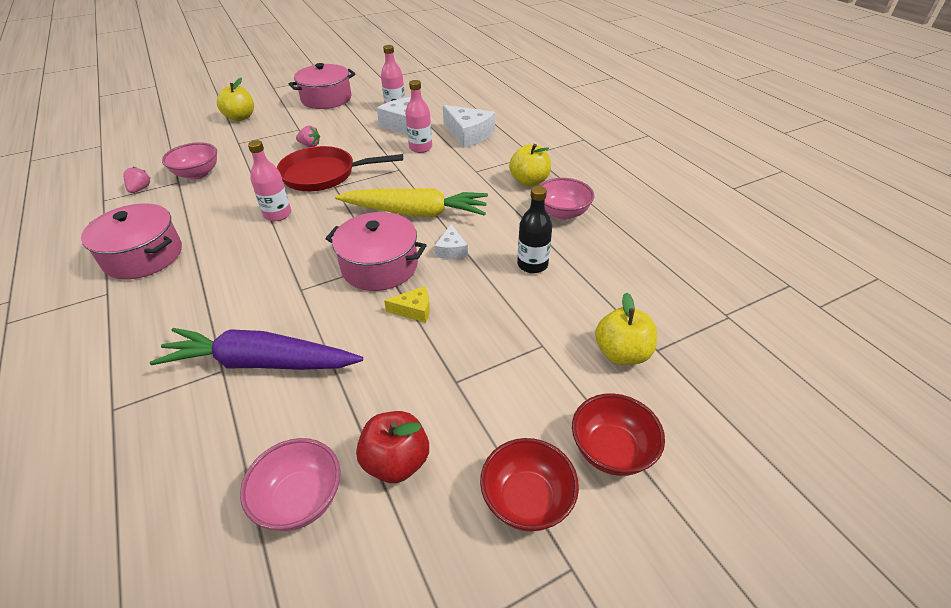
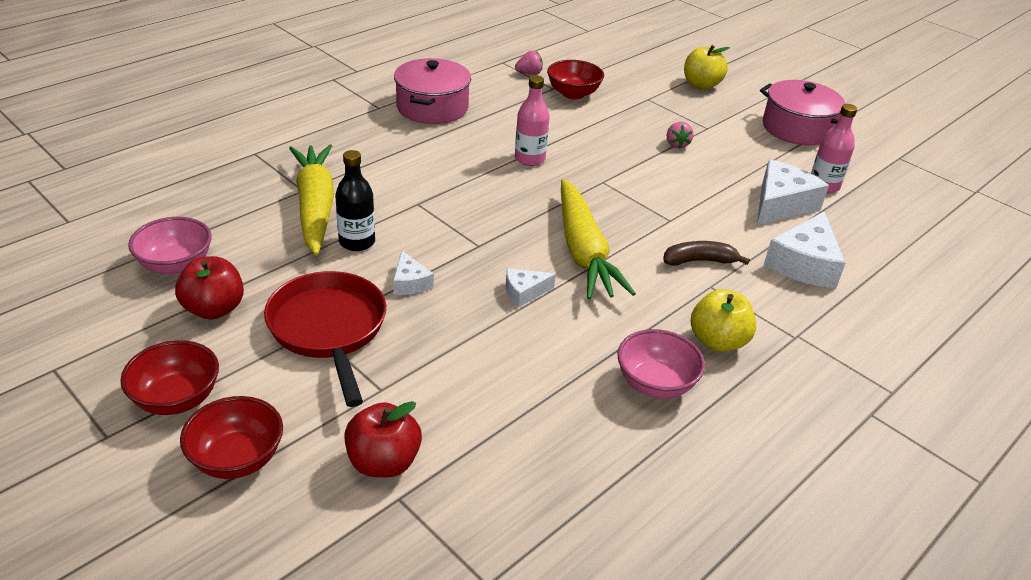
camera: 70 degrees right, 5 degrees down
purple carrot [150,328,363,370] -> yellow carrot [289,144,334,255]
pink bowl [162,142,217,180] -> red bowl [547,60,604,99]
red pan [277,146,403,191] -> red pan moved to [264,271,386,407]
pink pot [325,212,427,291] -> none
yellow cheese [384,286,430,323] -> white cheese [393,251,434,295]
pink bottle [405,80,432,153] -> none
black bottle [517,186,553,273] -> black bottle moved to [335,150,375,251]
yellow apple [595,292,657,365] -> red apple [344,401,422,477]
none -> brown banana [663,241,750,266]

